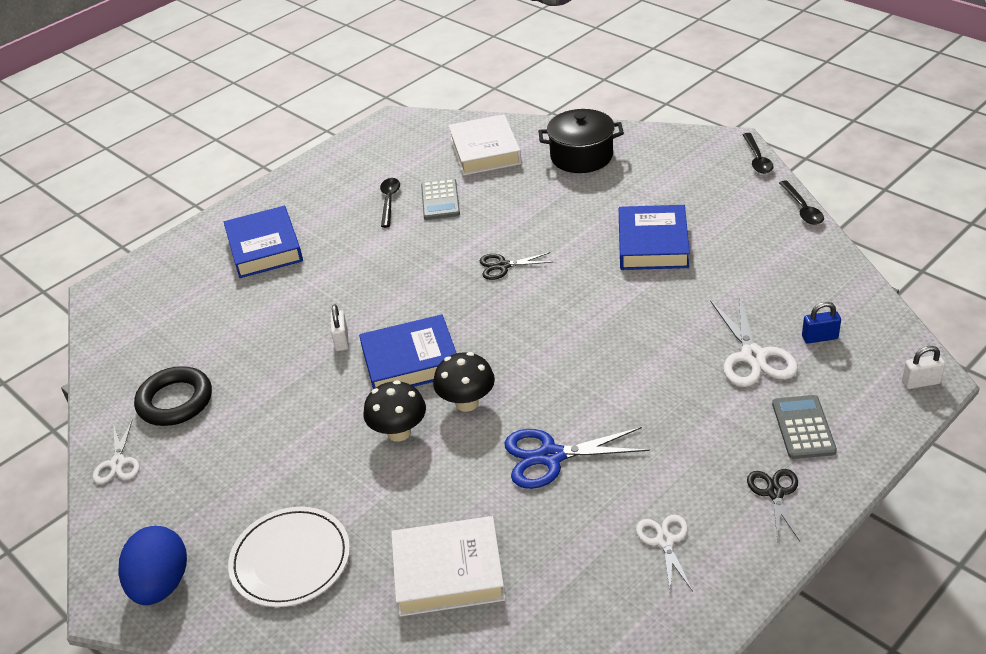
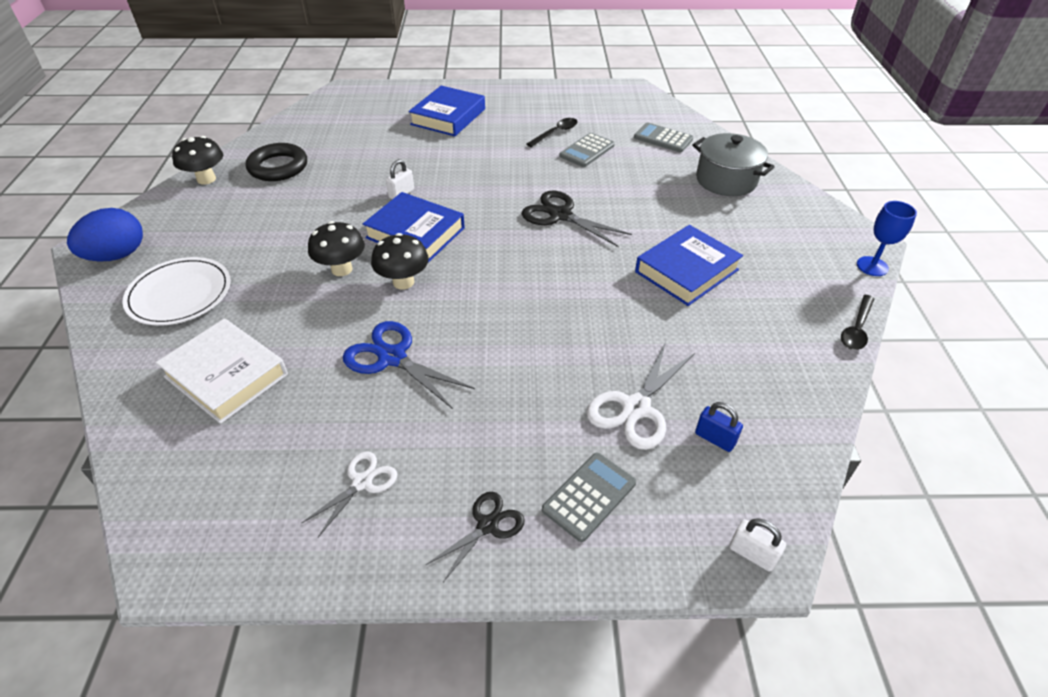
camera: 40 degrees right, 5 degrees up
white scissors [93,419,140,484] -> black mushroom [172,136,223,185]
white book [448,114,522,176] -> grey calculator [634,123,693,152]
black scissors [479,252,553,280] -> black scissors [522,191,632,247], size x1.62
black pot [538,109,624,173] -> grey pot [693,133,775,196]
black spoon [743,133,774,174] -> blue goblet [857,201,917,276]

